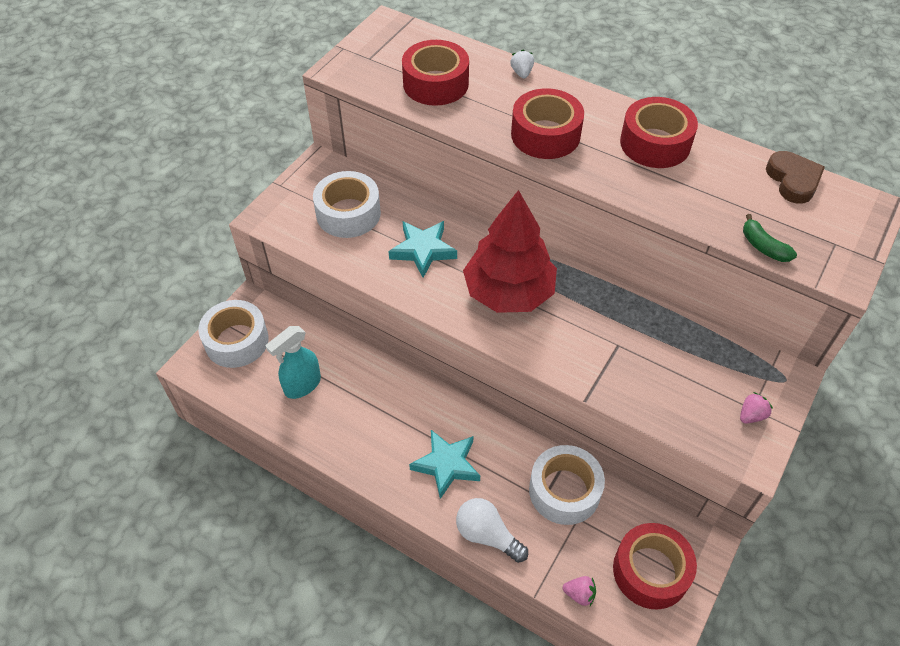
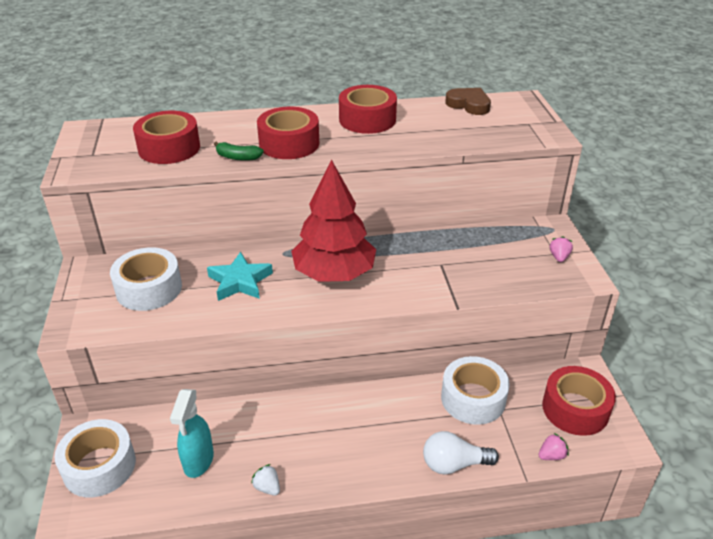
camera: 40 degrees left, 15 degrees down
turquoise star [409,430,480,499] -> none
white strawberry [510,50,534,79] -> white strawberry moved to [251,464,280,496]
green banana [743,214,797,262] -> green banana moved to [214,141,264,161]

